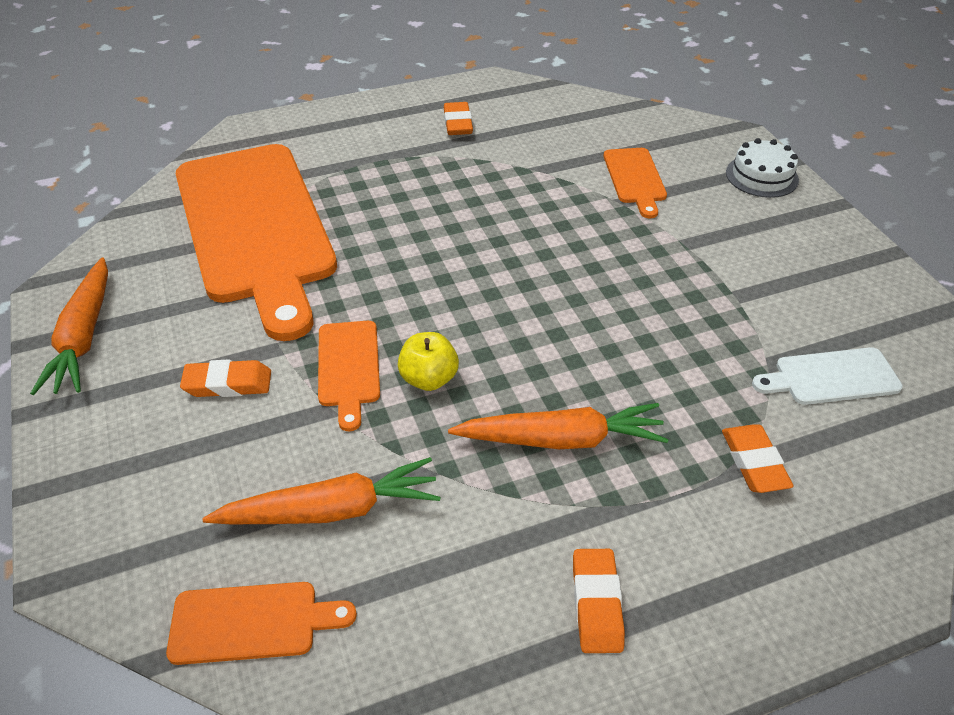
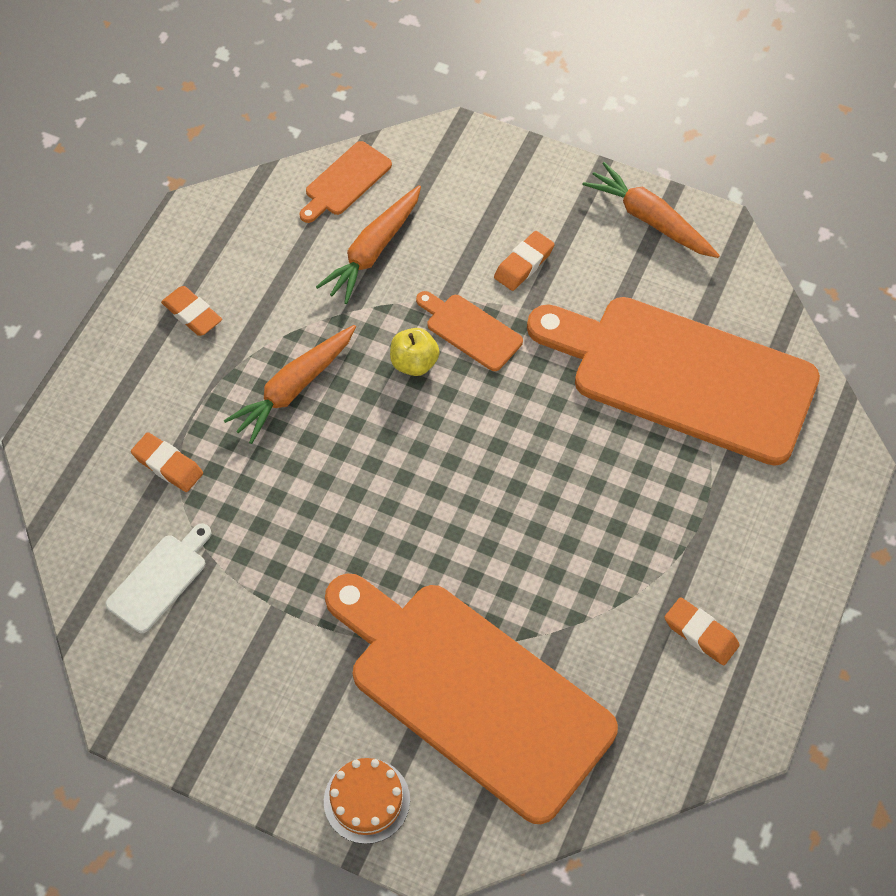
camera: 135 degrees right, 15 degrees up
orange cutting board [603,148,667,218] -> orange cutting board [325,573,618,824], size x2.45
white cake [726,138,799,198] -> orange cake [324,758,410,844]

